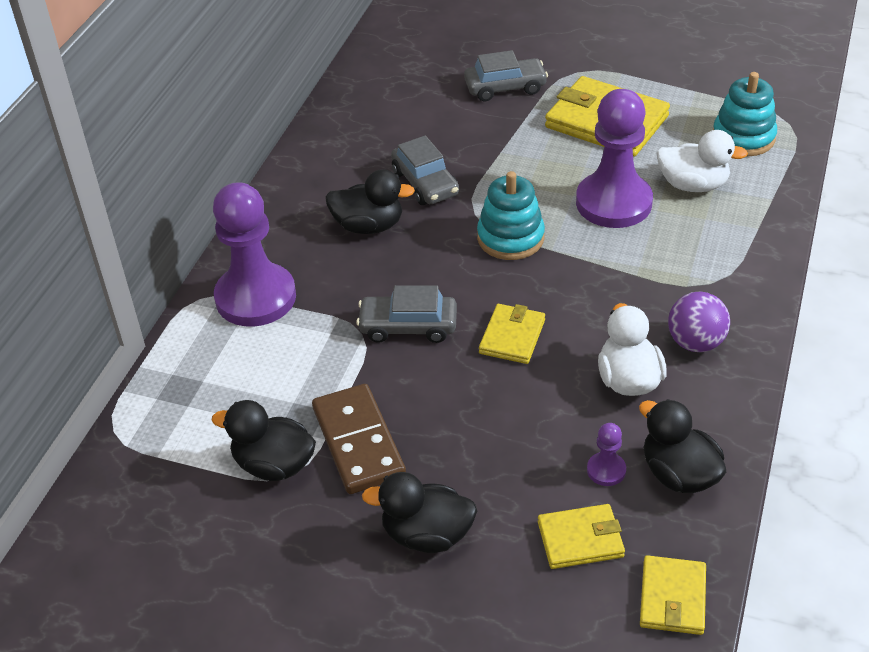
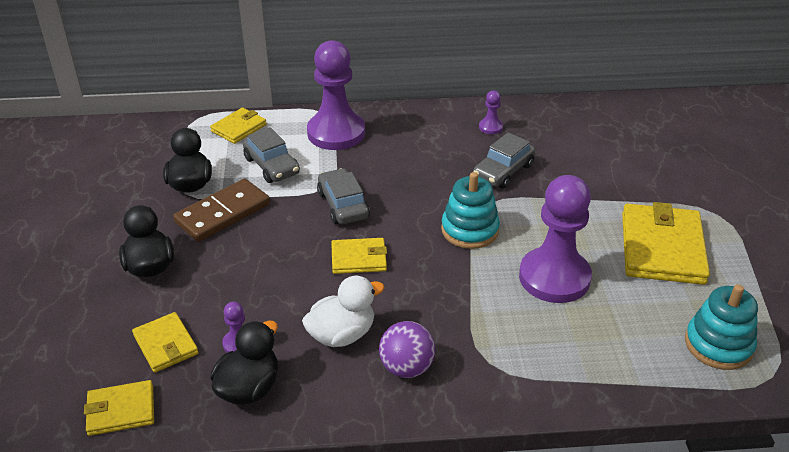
camera: 65 degrees right, 5 degrees down
black duck [325,169,415,234] -> none
grey car [464,50,548,101] -> grey car moved to [243,127,300,183]
white duck [656,130,748,192] -> none
none -> yellow wallet [210,108,267,144]
none -> purple pawn [479,91,503,134]

